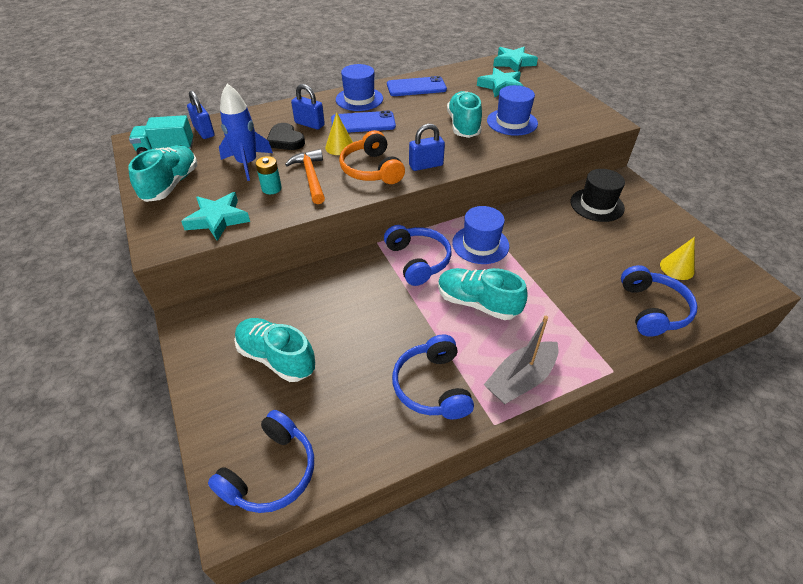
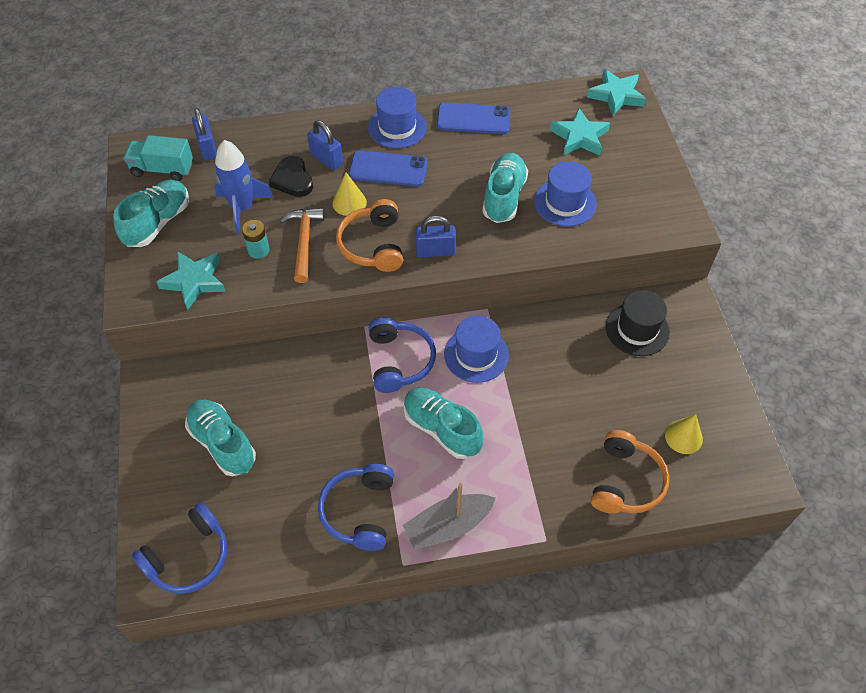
camera: 15 degrees right, 10 degrees up
blue headphones [621,265,698,337] -> orange headphones [591,430,669,514]

